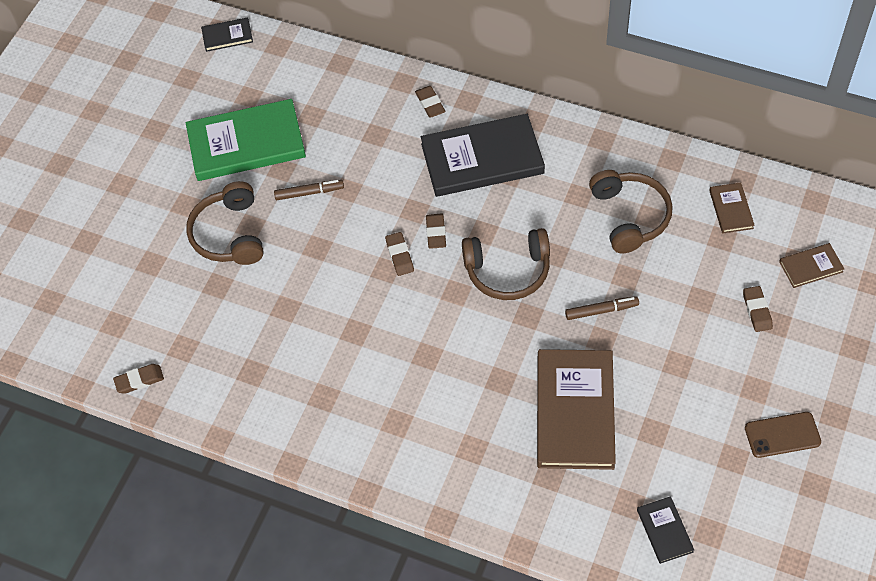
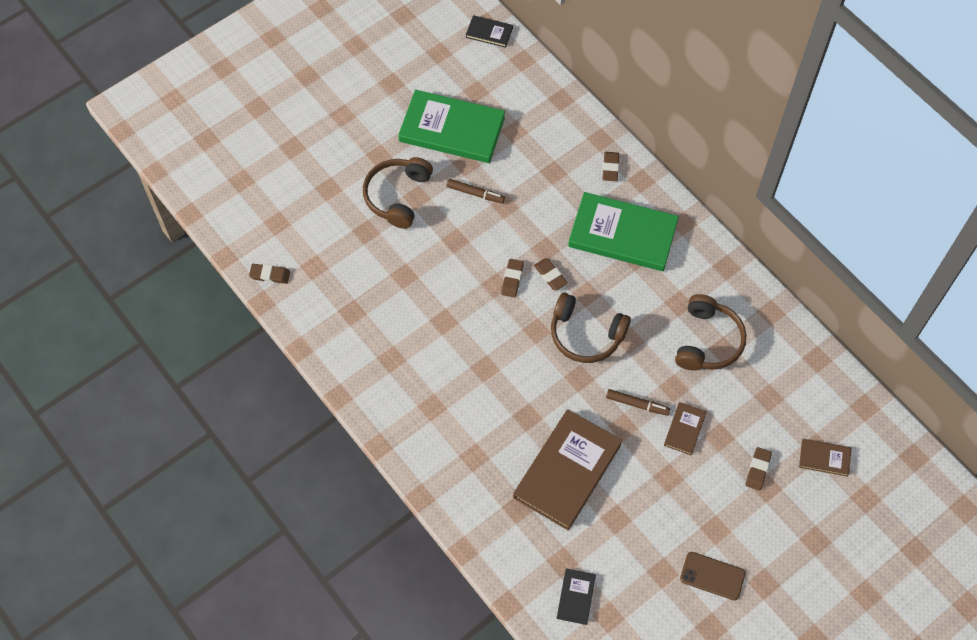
camera: 25 degrees right, 5 degrees up
black book [421,114,545,197] -> green book [568,192,679,271]
brown eraser [426,214,446,249] -> brown eraser turned 60 degrees counterclockwise [534,258,568,291]
brown book [709,182,755,234] -> brown book moved to [664,402,707,456]

